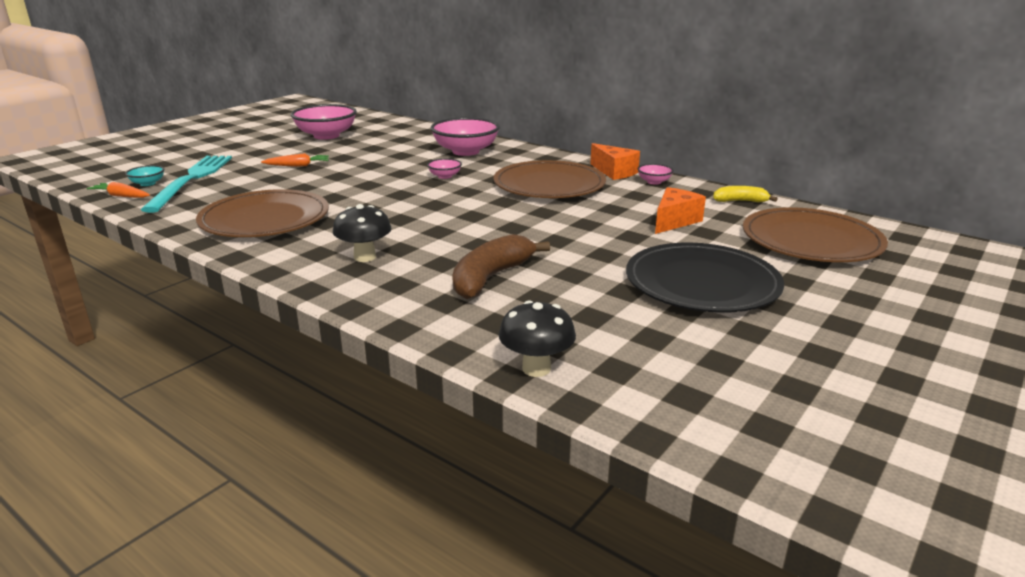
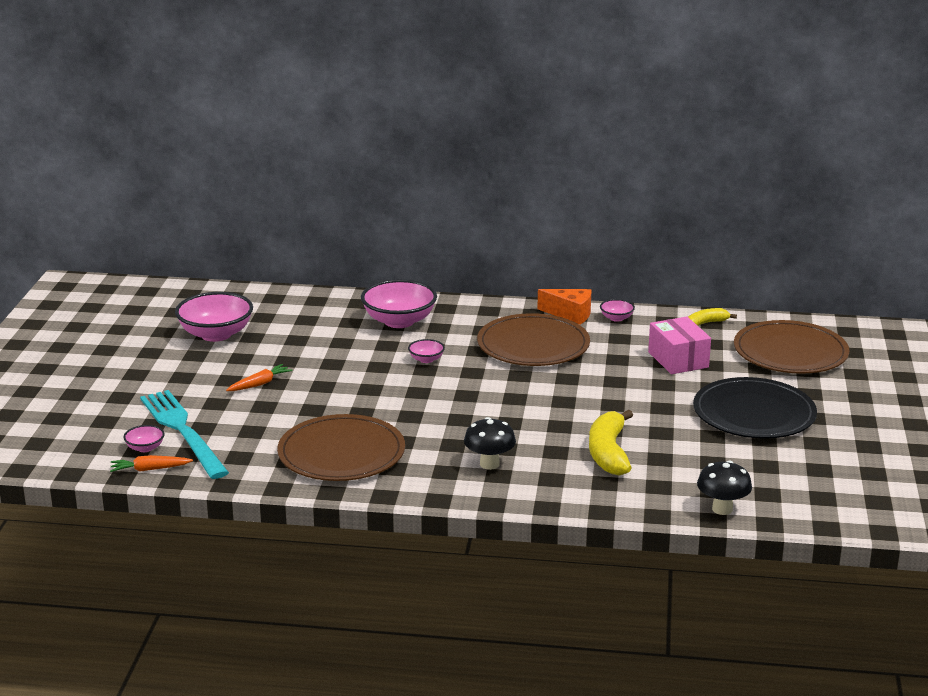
camera: 30 degrees left, 0 degrees up
turquoise bowl [125,165,165,186] -> pink bowl [123,425,165,452]
brown banana [452,234,550,299] -> yellow banana [589,410,633,476]
orange cheese [655,187,706,234] -> pink box [648,317,711,374]

